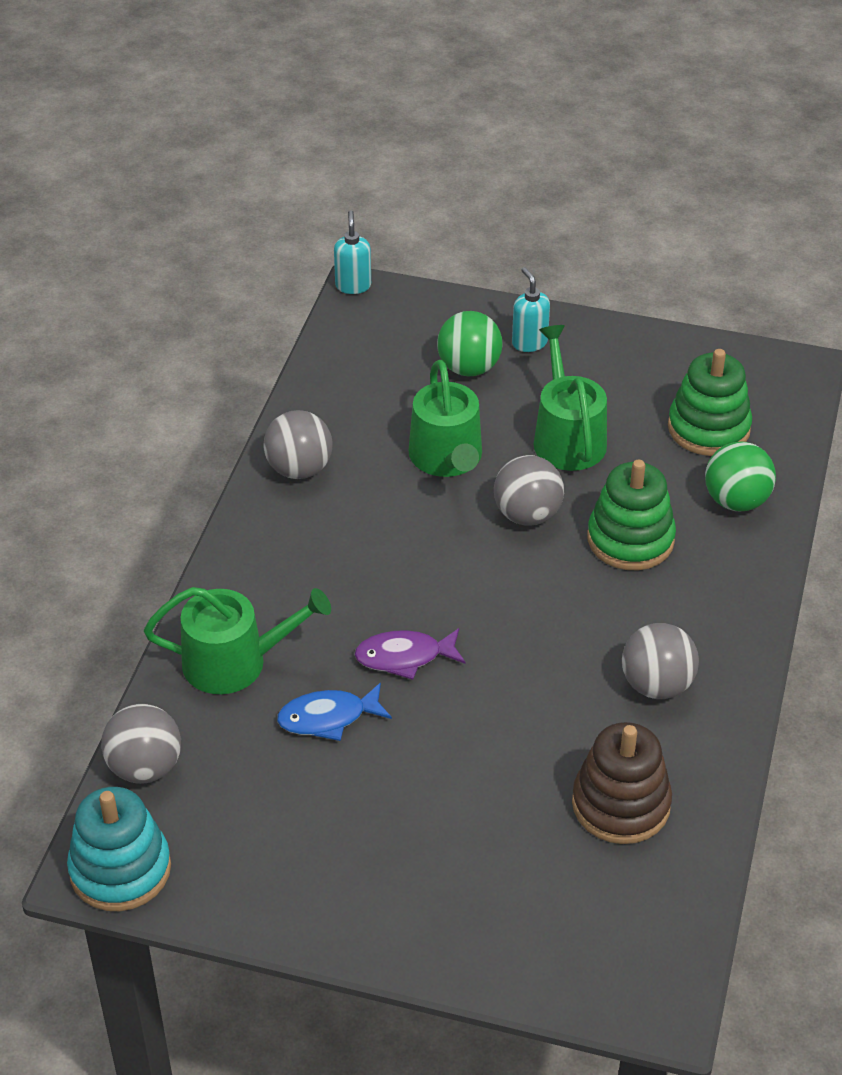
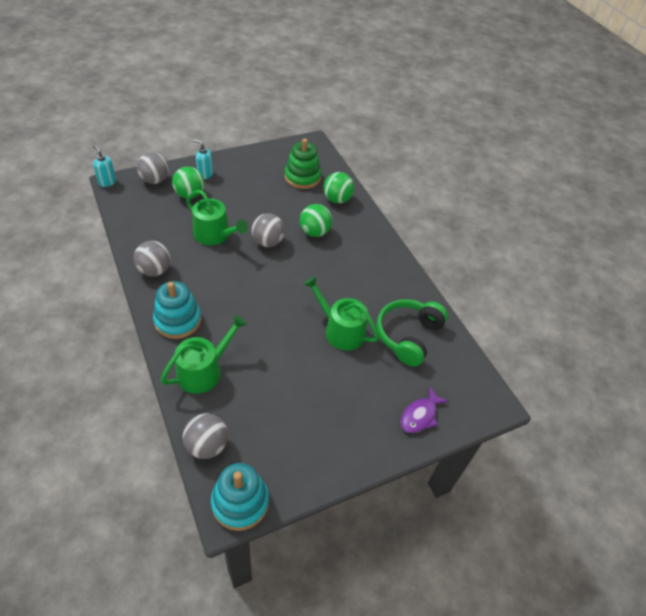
camera: 45 degrees left, 5 degrees up
blue fish [277,683,392,741] -> none
purple fish [355,628,466,680] -> purple fish moved to [401,387,449,433]
green watering can [533,325,607,471] -> green watering can moved to [304,276,379,351]
brown stacking toy [572,722,672,844] -> green headphones [377,299,448,367]
green stacking toy [587,460,676,570] -> green ball [300,204,332,237]
grey ball [622,623,699,699] -> grey ball moved to [137,152,169,184]
none -> turquoise stacking toy [153,281,201,339]

